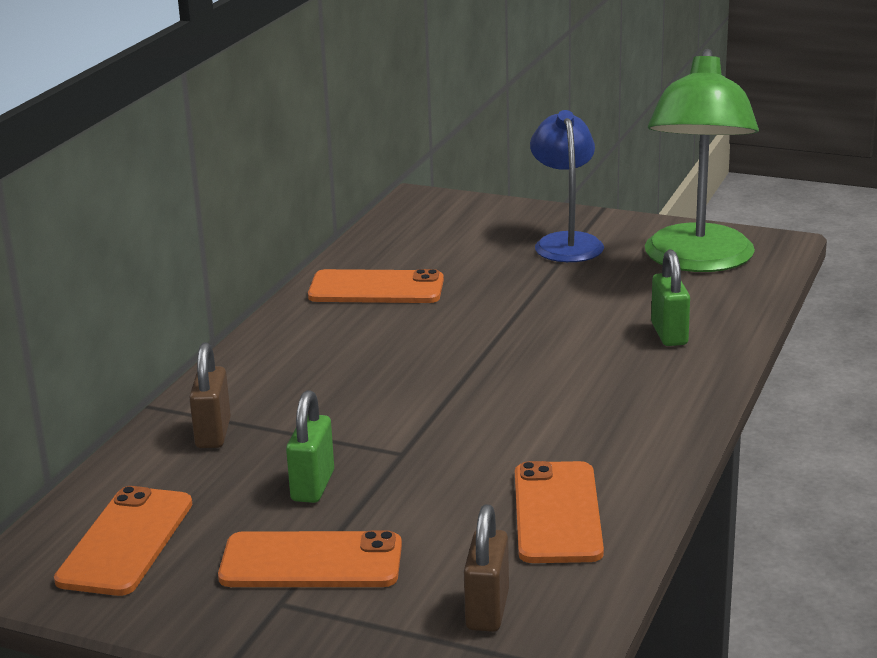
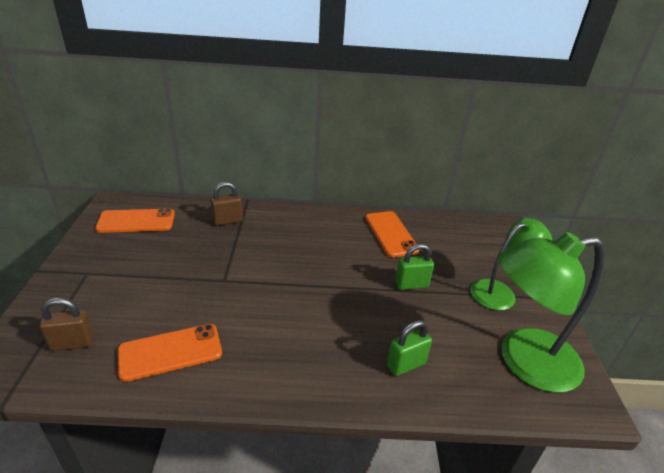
camera: 65 degrees right, 10 degrees up
orange phone [218,531,402,587] -> none
green padlock [286,390,334,503] -> green padlock moved to [395,244,434,290]
blue lamp [530,110,604,262] -> green lamp [470,218,552,310]

